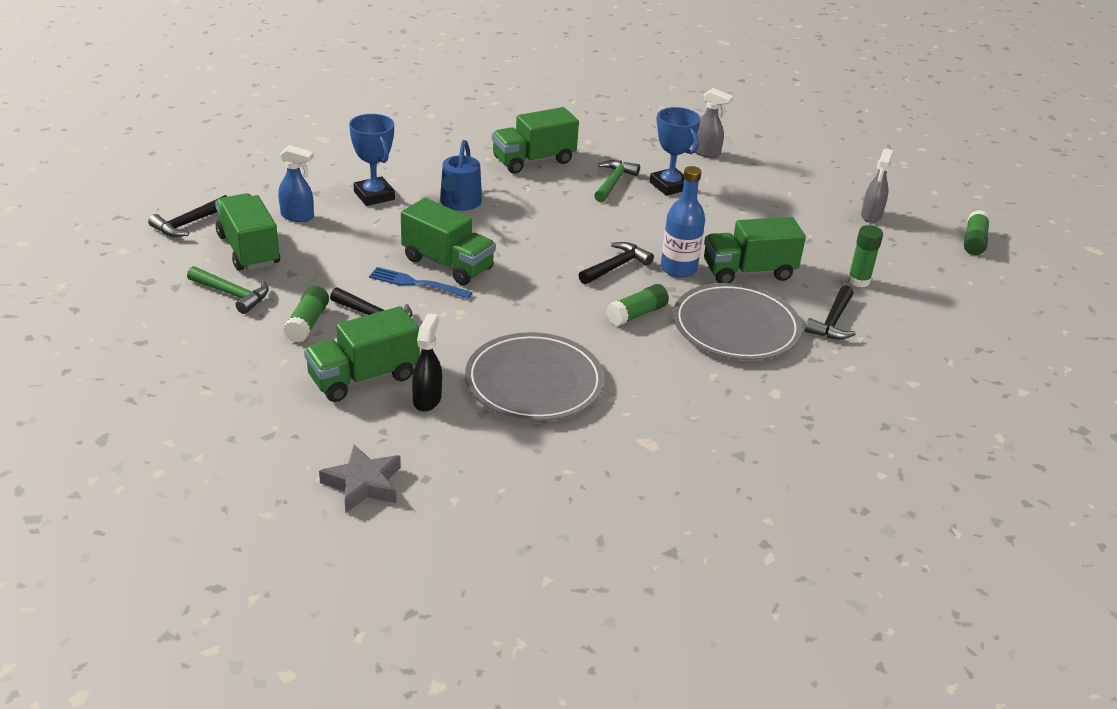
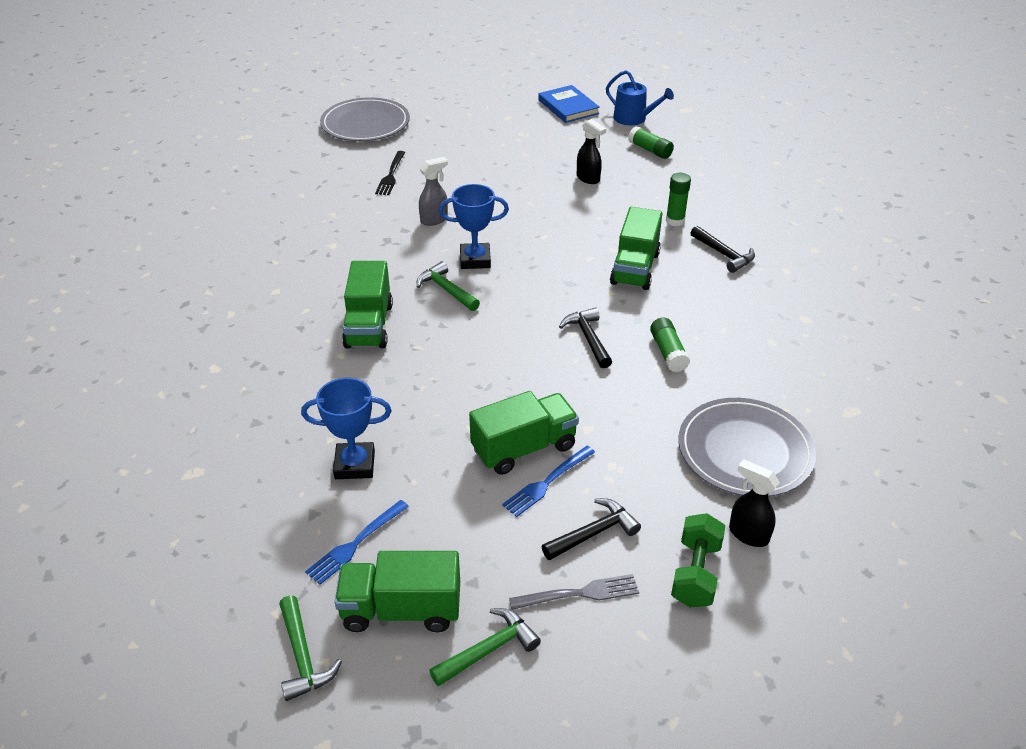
camera: 60 degrees left, 5 degrees up
black hammer [148,195,228,237] -> green hammer [279,595,342,701]
blue spray bottle [278,145,314,222] -> blue fork [305,500,409,585]
green glue stick [283,286,329,342] -> grey fork [509,574,639,610]
green truck [304,306,420,402] -> green dumbbell [671,513,725,608]
grey star [319,445,401,513] -> none
blue watering can [440,140,482,211] -> blue watering can moved to [606,70,674,125]
blue bottle [661,166,705,278] -> none
grey plate [673,283,802,360] -> grey plate moved to [320,97,410,141]
grey spray bottle [861,149,893,223] -> black spray bottle [577,119,606,184]
none -> black fork [375,151,405,195]
none -> blue book [538,85,600,123]

